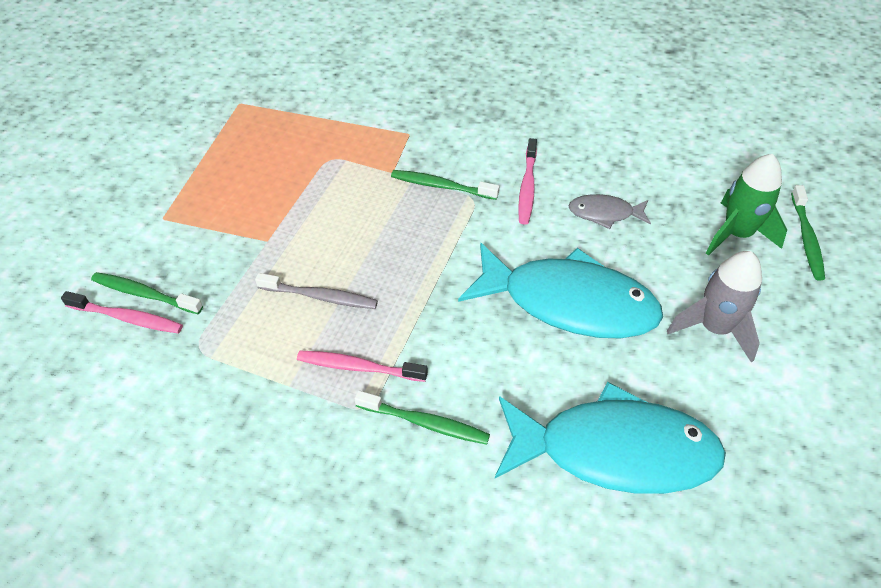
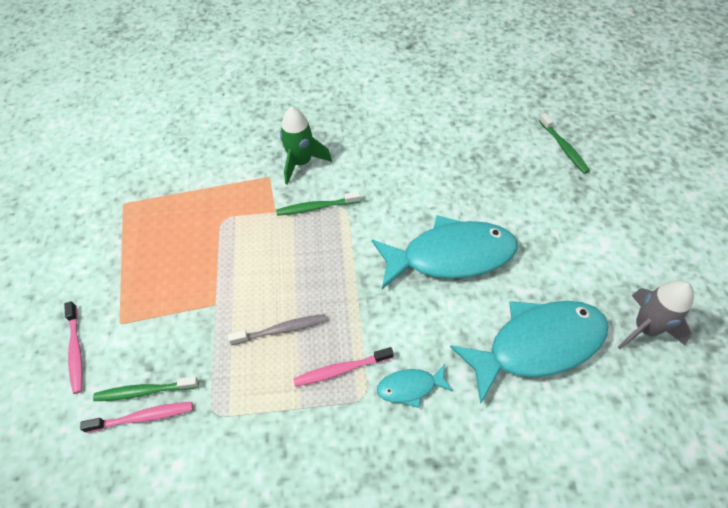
camera: 25 degrees left, 5 degrees up
green toothbrush [354,391,490,445] -> turquoise fish [377,364,453,408]
pink toothbrush [518,138,537,224] -> pink toothbrush moved to [64,301,83,394]
grey fish [569,194,651,229] -> none
grey rocket [667,251,762,362] -> grey rocket moved to [618,280,694,349]
green rocket [706,154,787,256] -> green rocket moved to [280,107,332,185]

